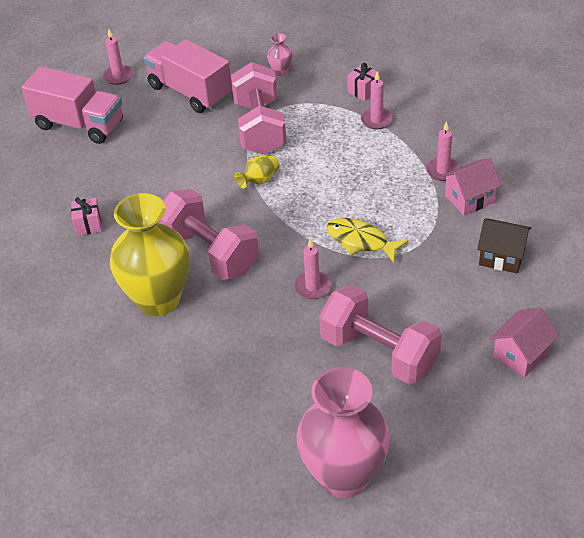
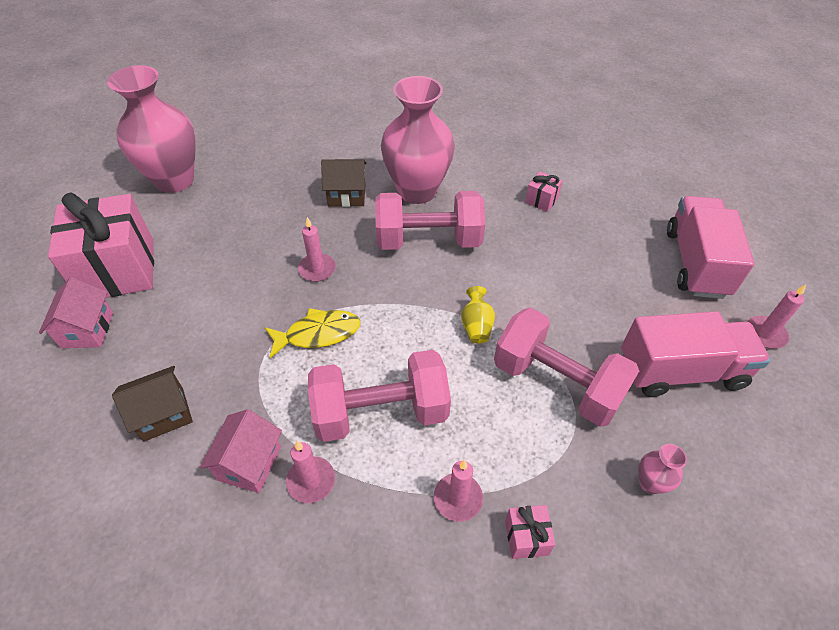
camera: 130 degrees right, 5 degrees up
pink truck [21,66,123,144] -> pink truck turned 120 degrees clockwise [667,196,755,299]
yellow vase [110,193,190,316] -> pink vase [381,76,455,204]
pink dumbbell [319,285,442,384] -> pink dumbbell moved to [308,350,451,442]
none -> pink gift [48,193,154,297]
none -> brown house [321,159,366,207]

